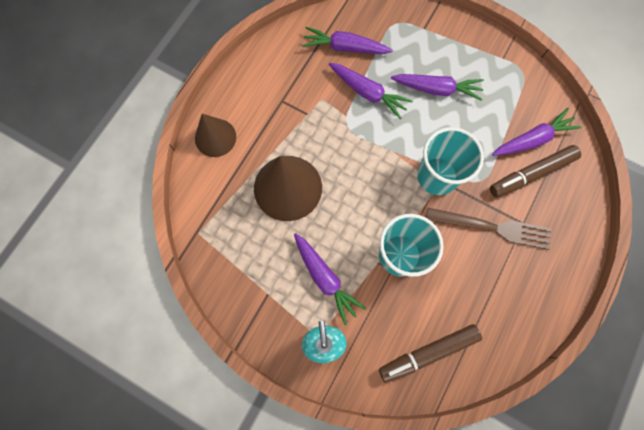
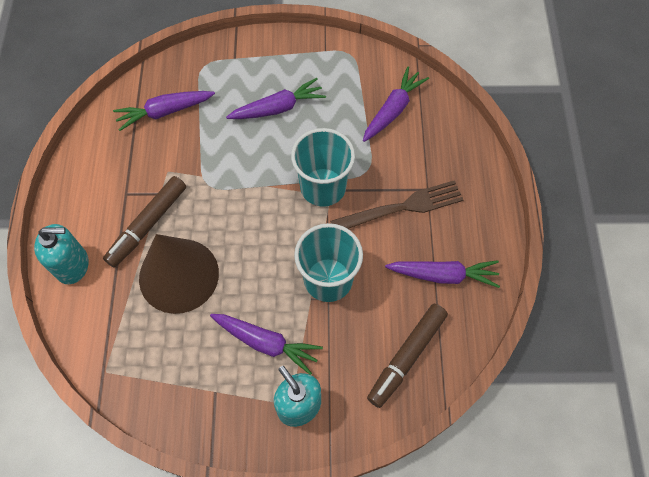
camera: 30 degrees left, 10 degrees down
brown cone [195,114,236,157] -> turquoise soap dispenser [34,224,88,284]
purple carrot [329,63,413,119] -> purple carrot moved to [385,260,500,288]
brown marker [490,145,581,197] -> brown marker moved to [103,176,186,268]

